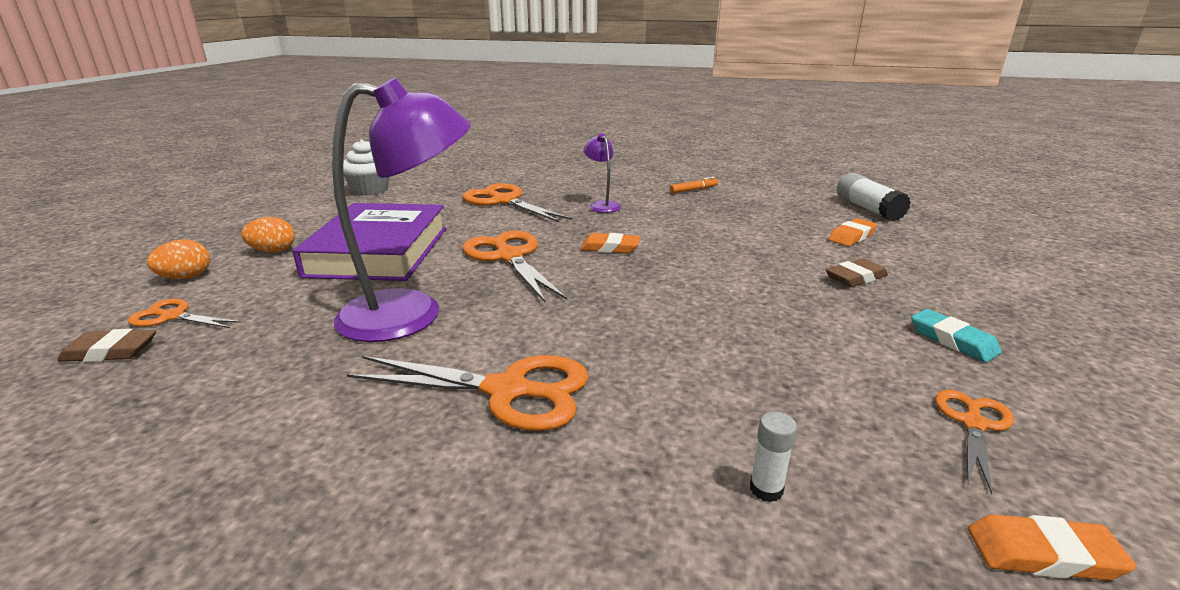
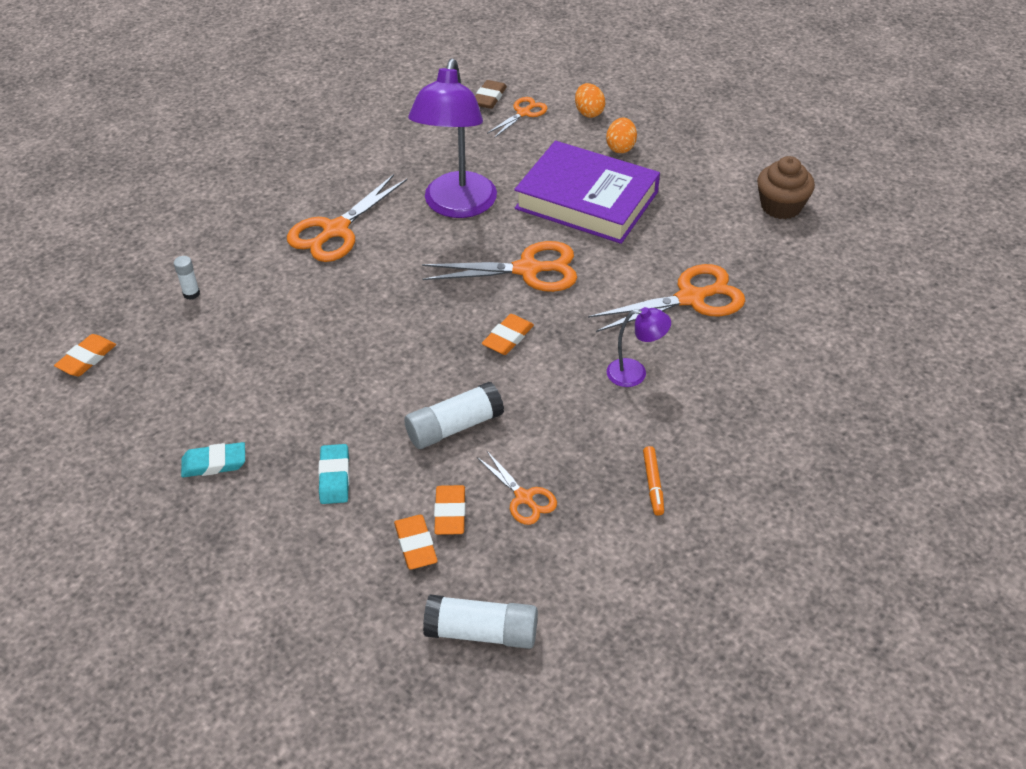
camera: 115 degrees right, 20 degrees up
white cupcake [343,139,389,196] -> brown cupcake [757,156,815,219]
brown eraser [826,258,888,287] -> turquoise eraser [318,444,350,504]
orange scissors [935,390,1014,495] -> orange scissors moved to [477,450,557,525]
none -> white glue stick [404,382,504,449]
none -> orange eraser [434,485,466,535]

